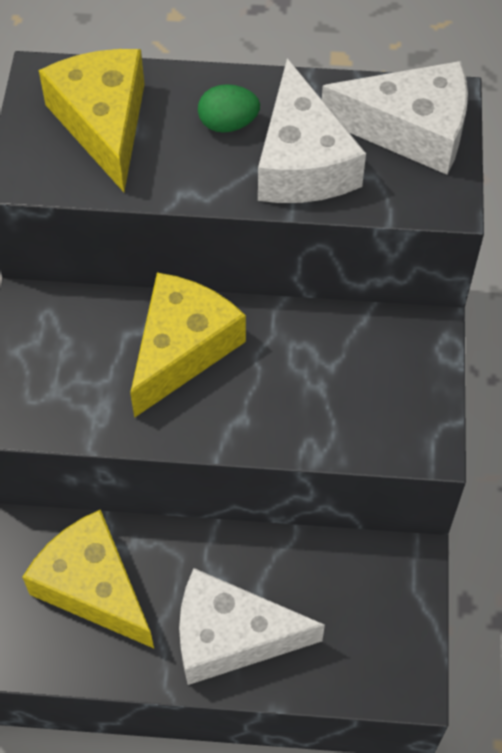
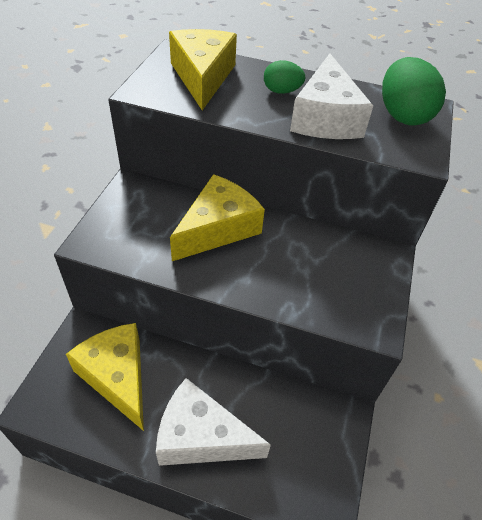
camera: 10 degrees right, 10 degrees down
white cheese [322,61,468,175] -> green egg [382,57,446,126]

